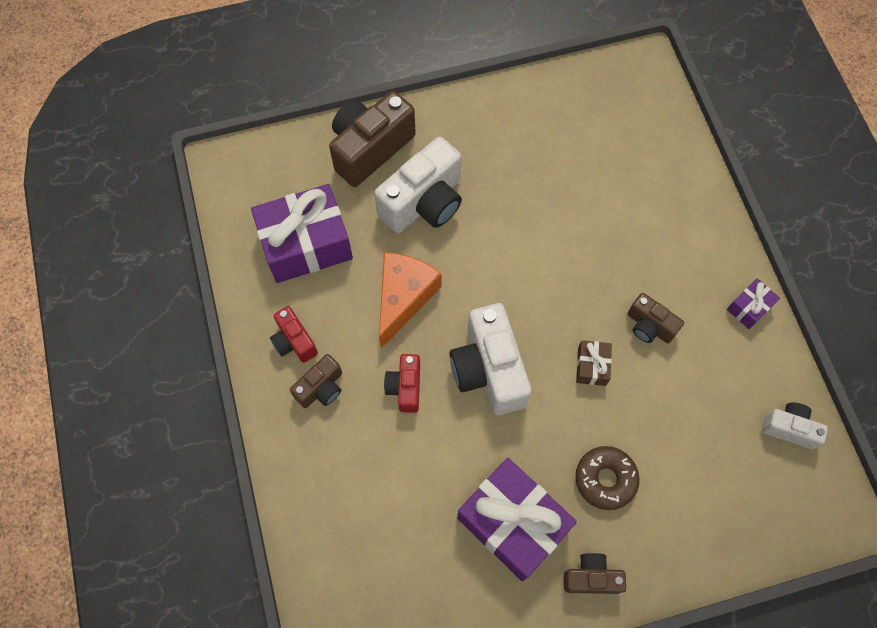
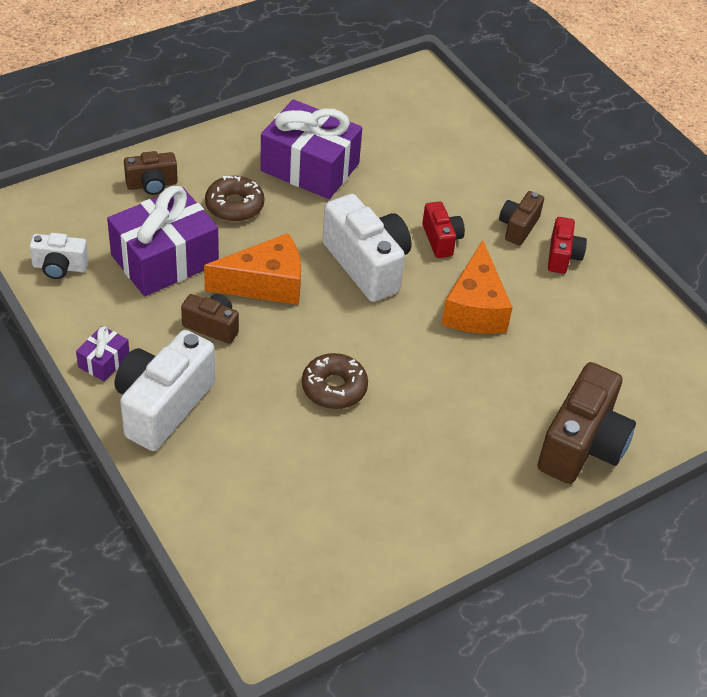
camera: 160 degrees right, 20 degrees down
purple gift [251,184,353,283] -> purple gift moved to [107,186,219,296]
red camera [270,306,318,363] -> red camera turned 60 degrees clockwise [548,217,587,274]
white camera [374,137,462,233] -> white camera moved to [115,330,215,451]
brown camera [564,553,626,594] -> brown camera moved to [124,151,178,195]
brown gift [576,340,612,386] -> orange cheese [204,233,301,305]
none -> brown donut [302,353,368,409]

